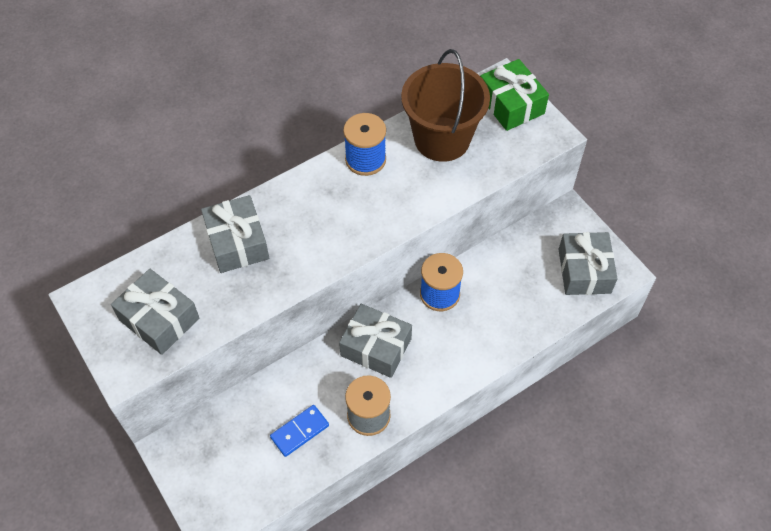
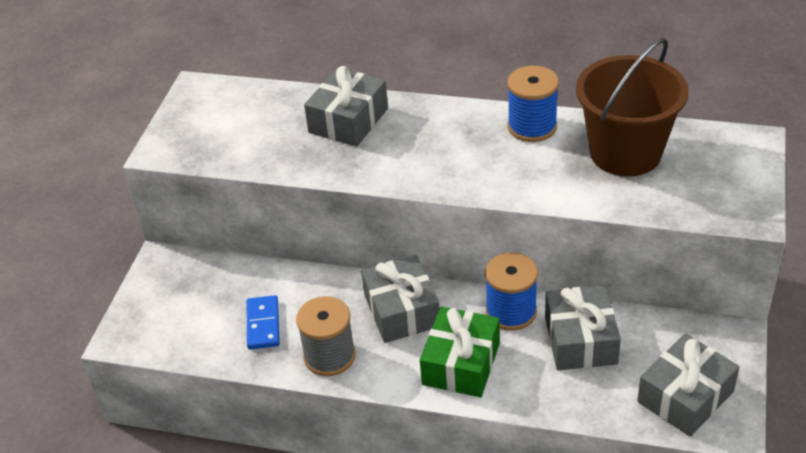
camera: 50 degrees right, 15 degrees down
grey gift [111,269,199,355] -> grey gift moved to [545,285,621,370]
blue domino [270,405,329,457] -> blue domino turned 75 degrees clockwise [247,295,280,349]
green gift [480,59,549,131] -> green gift moved to [420,306,500,397]

